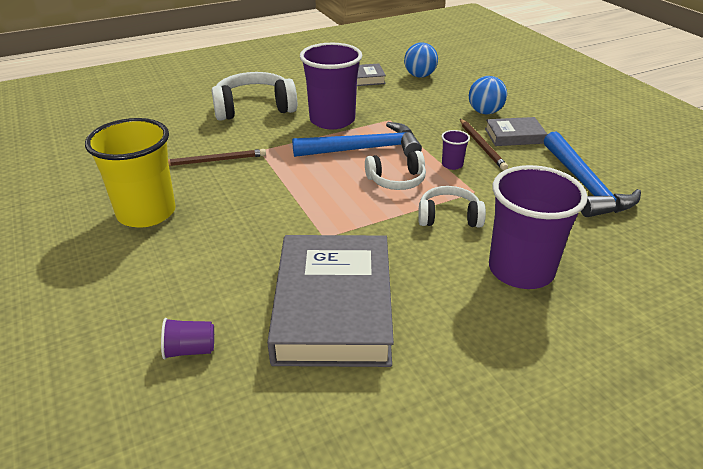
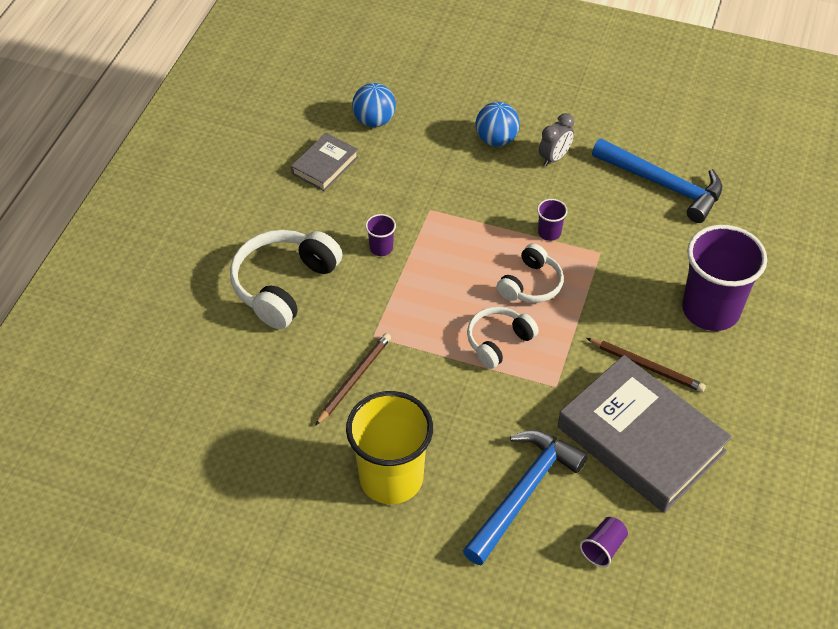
camera: 45 degrees left, 15 degrees up
blue hammer [292,122,422,157] -> blue hammer moved to [463,430,588,565]
purple cup [300,43,362,129] -> purple cup [365,214,396,256], size x0.42
white headphones [418,186,486,227] -> white headphones moved to [467,307,539,369]
brown pencil [460,119,508,170] -> brown pencil moved to [586,338,706,392]
grey book [485,117,547,146] -> grey clock [539,113,574,166]

